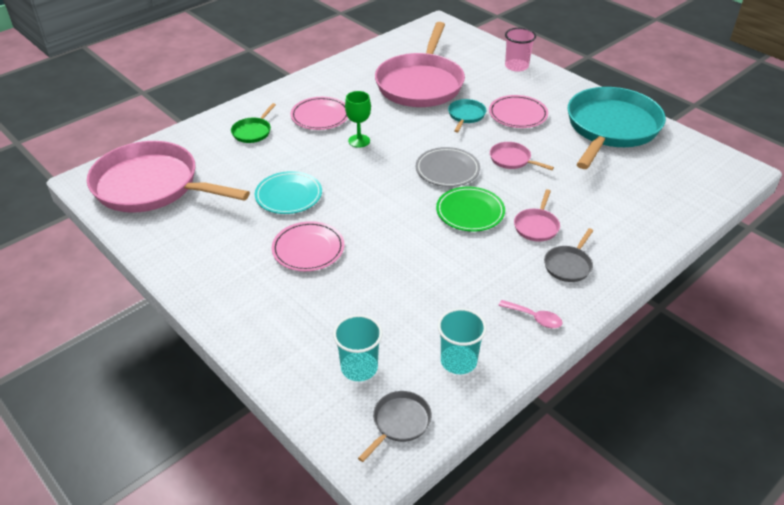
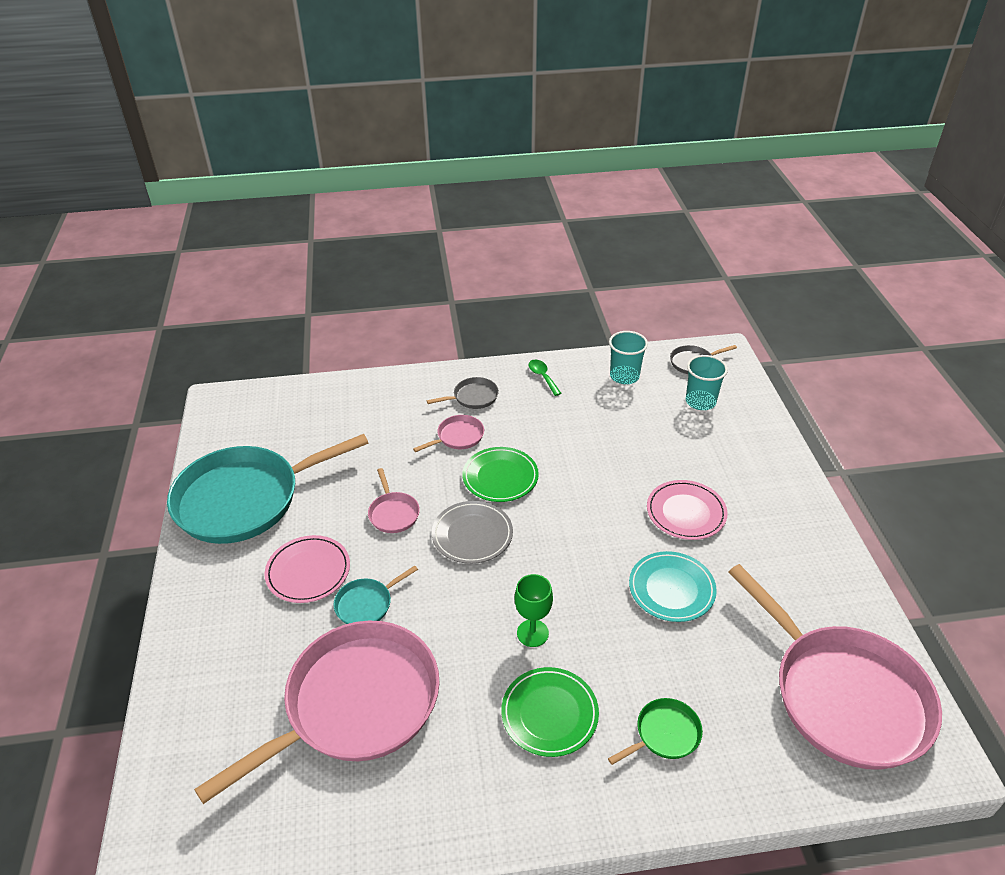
camera: 145 degrees left, 0 degrees up
pink plate [291,97,348,130] -> green plate [501,667,599,757]
pink spoon [498,300,563,328] -> green spoon [528,359,562,396]
pink cup [505,28,536,72] -> none

